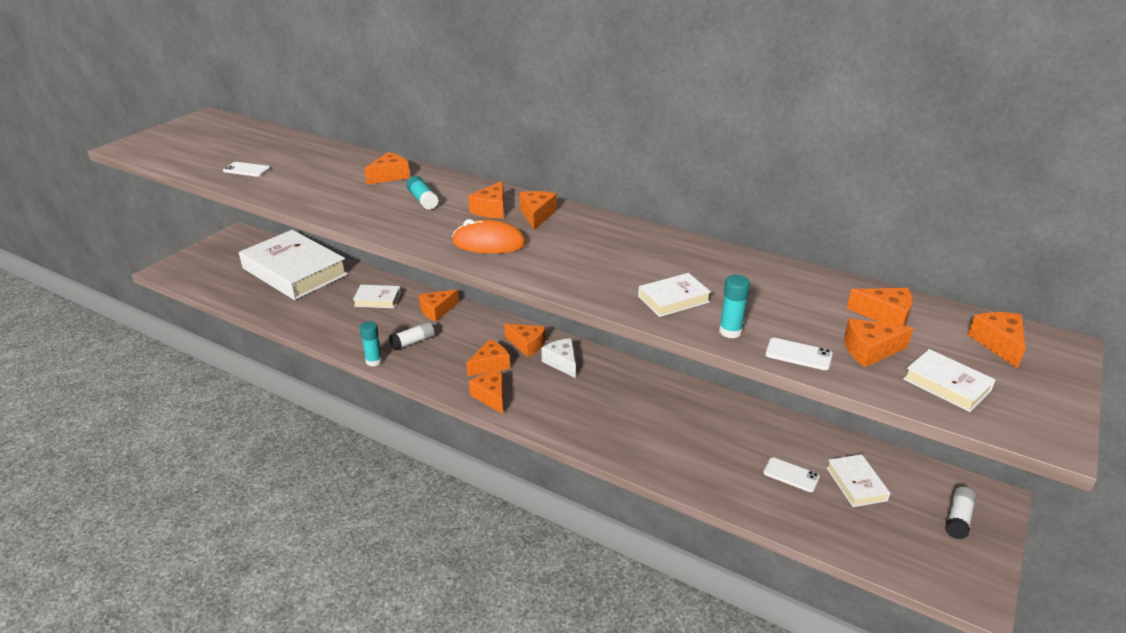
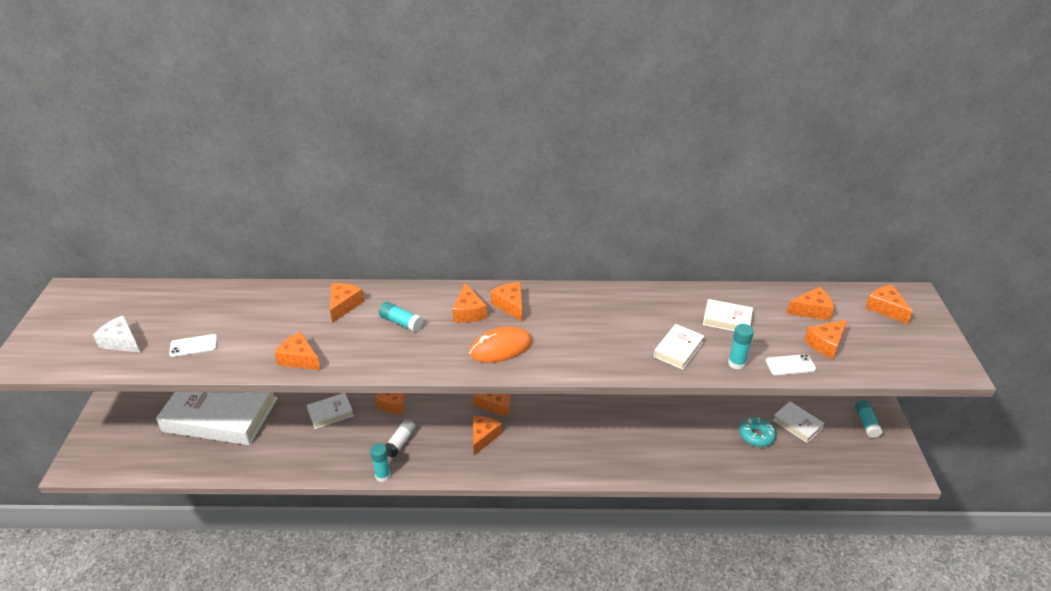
camera: 30 degrees left, 5 degrees up
orange cheese [469,371,503,414] -> orange cheese moved to [274,332,321,370]
white cheese [542,338,576,378] -> white cheese moved to [93,316,140,353]
white phone [763,457,820,492] -> turquoise donut [740,417,776,447]
white book [903,349,996,412] -> white book moved to [703,299,753,331]
white glue stick [945,486,976,539] -> turquoise glue stick [855,400,883,438]

